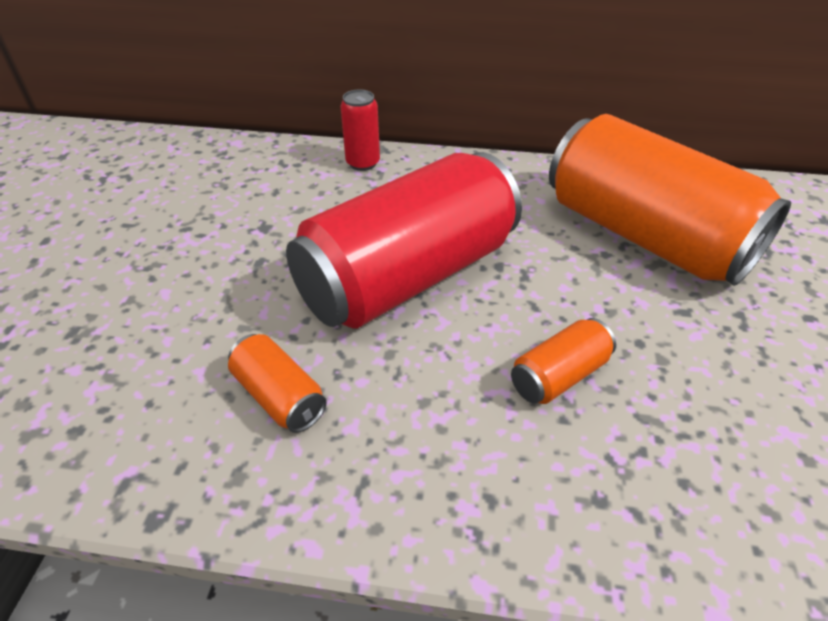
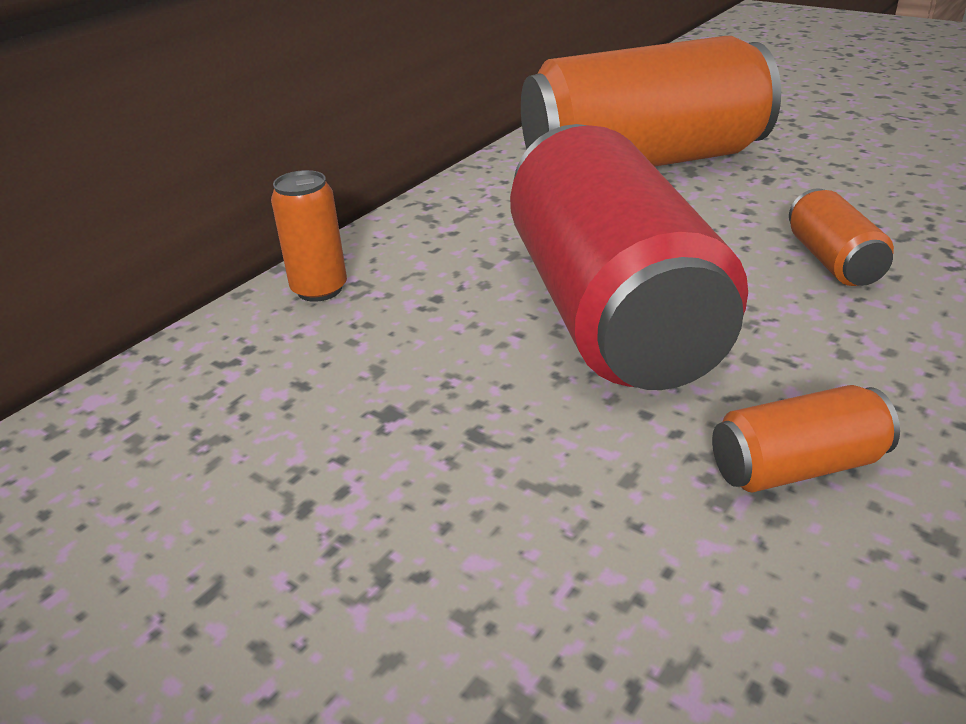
camera: 60 degrees left, 10 degrees down
red can [340,89,380,171] -> orange can [271,170,347,302]

